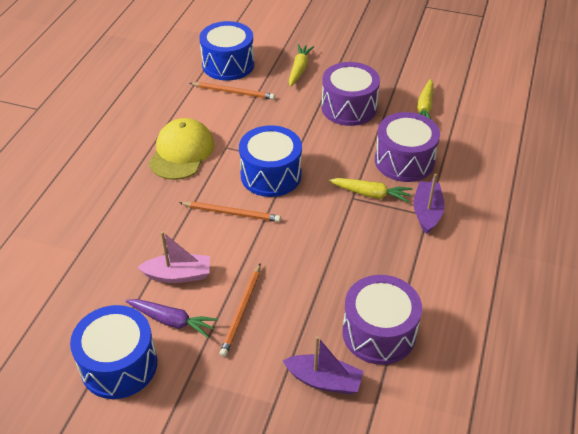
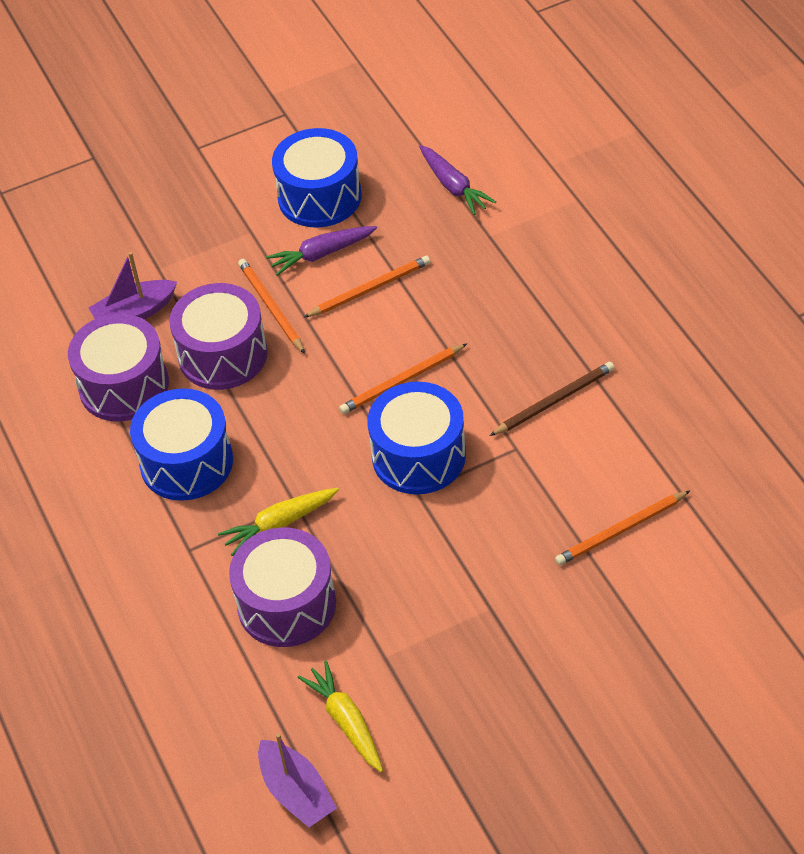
camera: 140 degrees right, 5 degrees up
pink boat [137,231,210,283] -> orange pencil [303,256,430,318]
yellow cap [149,118,214,180] -> brown pencil [490,362,615,436]
blue drum [199,21,254,81] -> blue drum moved to [130,388,233,501]
yellow carrot [289,44,314,87] -> none
purple drum [321,62,380,126] -> purple drum moved to [169,283,268,390]
purple boat [413,173,444,234] -> purple boat moved to [258,733,337,827]
none -> purple carrot [419,145,496,215]

